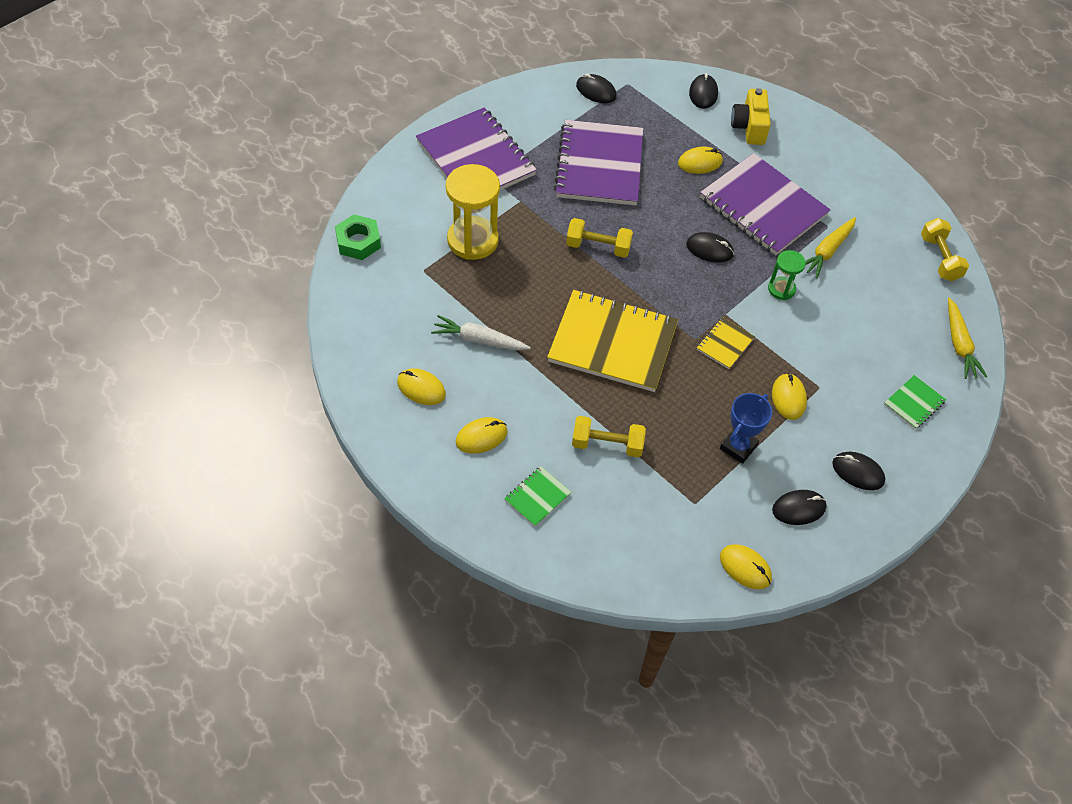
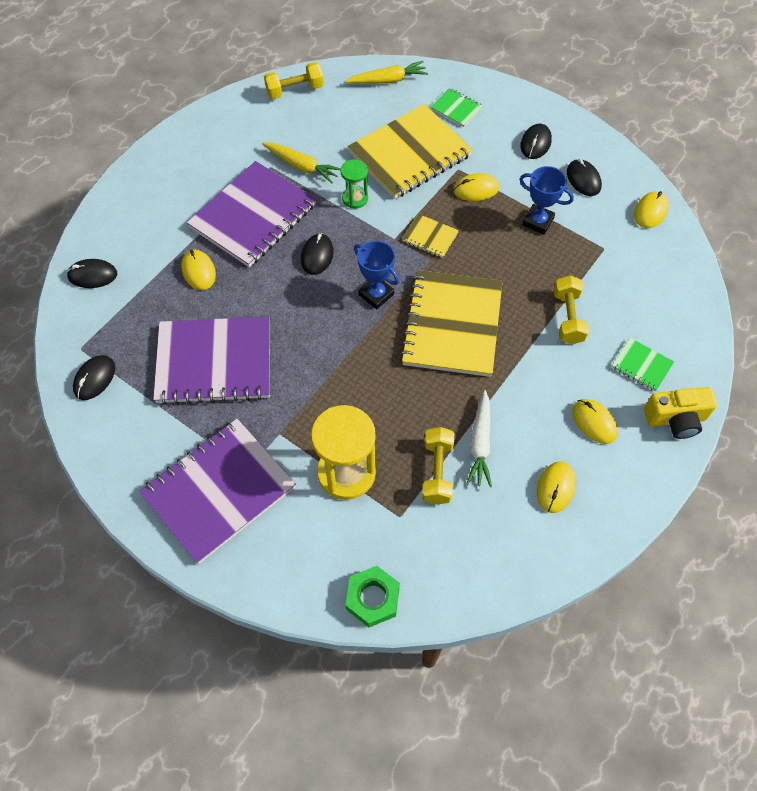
camera: 95 degrees left, 5 degrees up
yellow dumbbell [566,218,633,258] -> yellow dumbbell moved to [422,427,454,505]
yellow camera [731,88,771,145] -> yellow camera moved to [644,387,717,439]
none -> yellow notebook [347,104,473,199]
none -> blue trophy [354,241,399,310]

